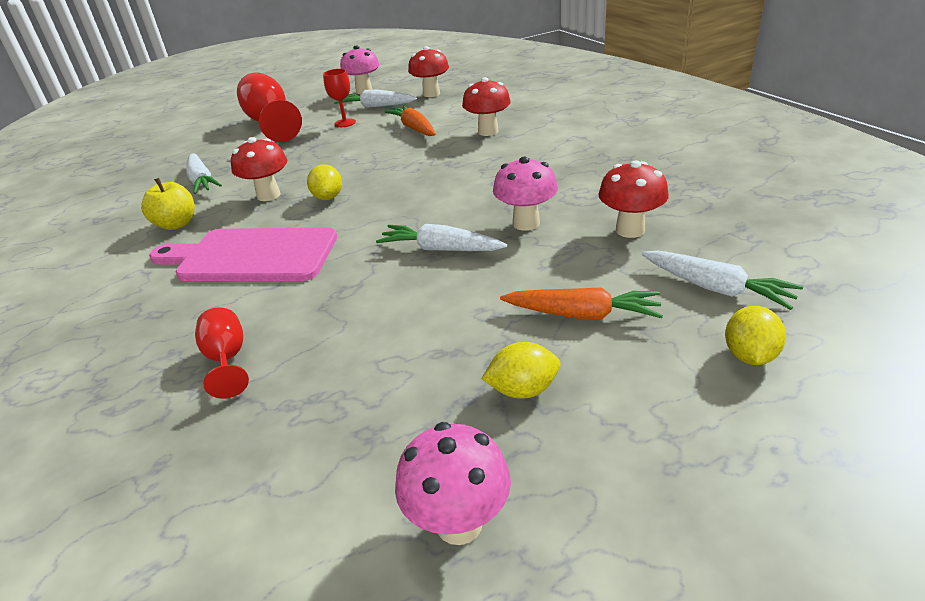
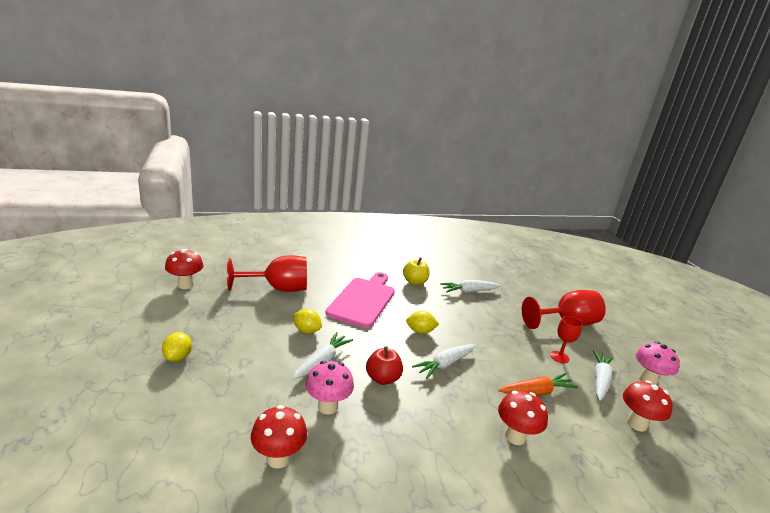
camera: 95 degrees right, 10 degrees down
red goblet [195,307,249,398] -> red goblet [227,255,307,292], size x1.87
red mushroom [231,137,287,201] -> red mushroom moved to [165,249,203,289]
pink mushroom [395,422,511,545] -> none
orange carrot [500,287,663,319] -> none
white carrot [642,251,803,310] -> white carrot moved to [412,344,476,379]
yellow lemon [725,306,786,365] -> yellow lemon moved to [293,309,322,333]
none -> red apple [366,346,403,385]

